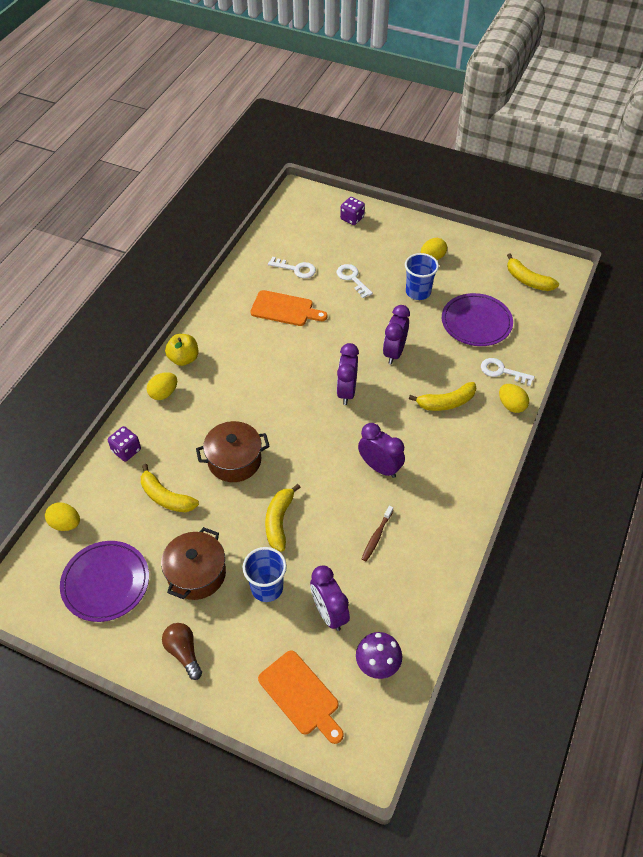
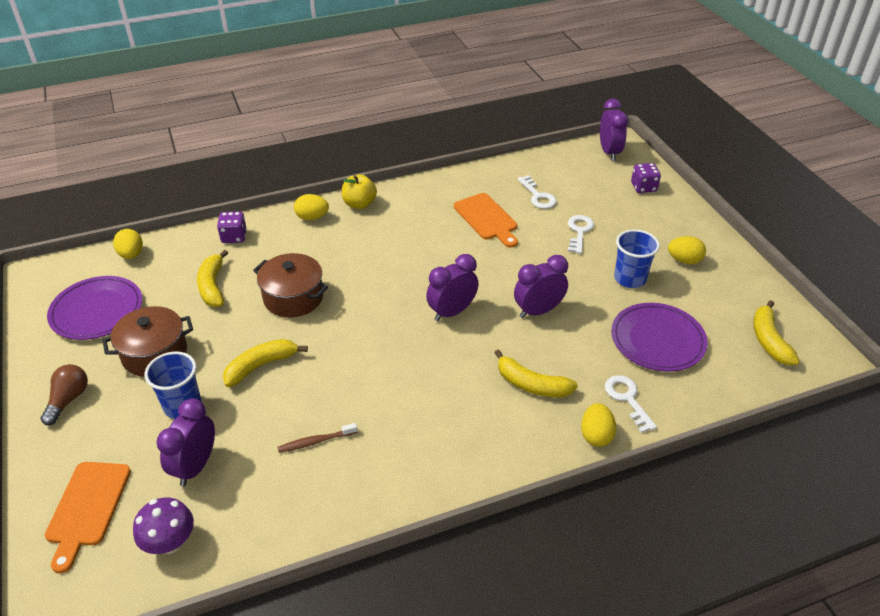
camera: 45 degrees right, 10 degrees down
purple clock [358,423,405,478] -> purple clock moved to [600,98,628,161]

